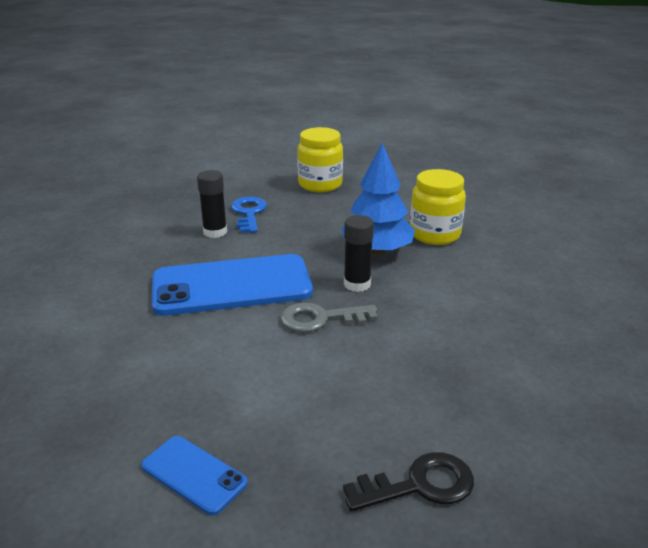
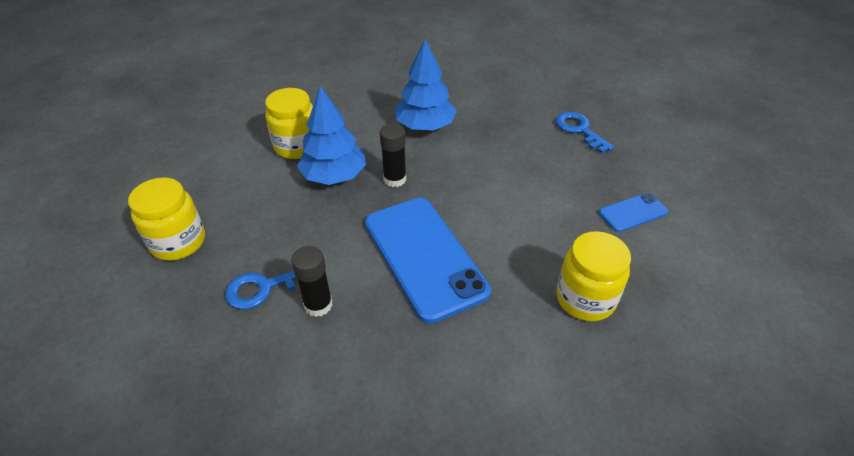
camera: 105 degrees left, 15 degrees up
blue phone [141,436,248,515] -> blue phone turned 45 degrees clockwise [599,193,669,232]
grey key [281,302,378,332] -> none
black key [343,452,474,512] -> blue key [556,112,614,153]
none -> blue tree [395,39,457,130]
none -> yellow jar [556,231,631,321]

